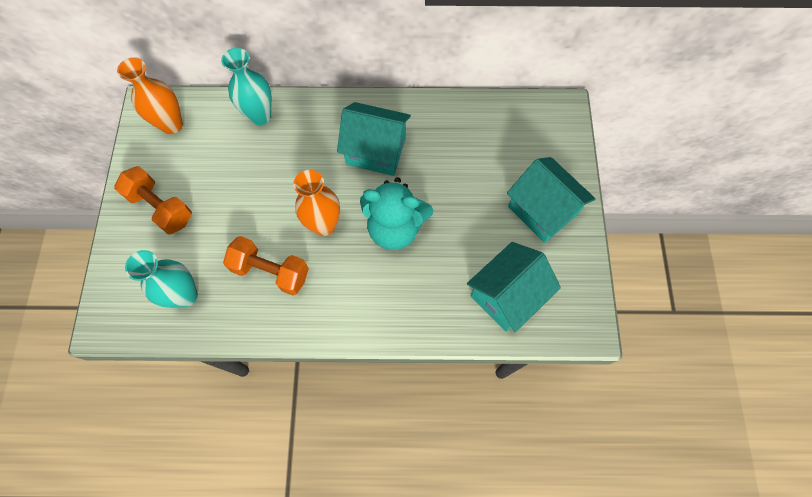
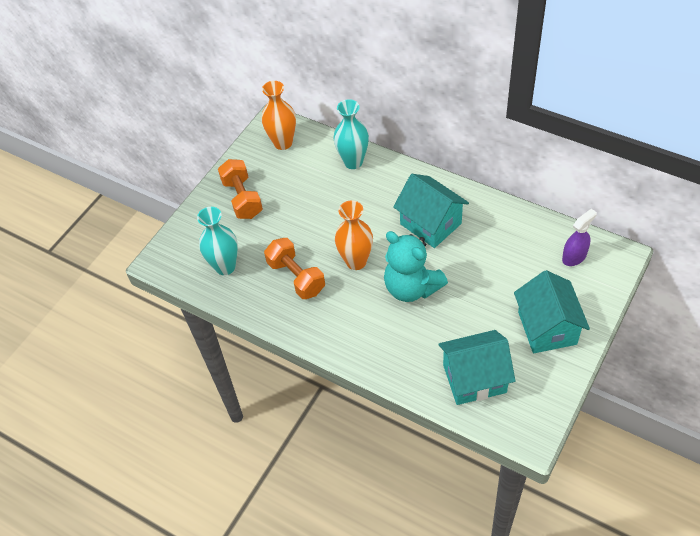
camera: 35 degrees right, 15 degrees down
none -> purple spray bottle [562,209,597,266]

